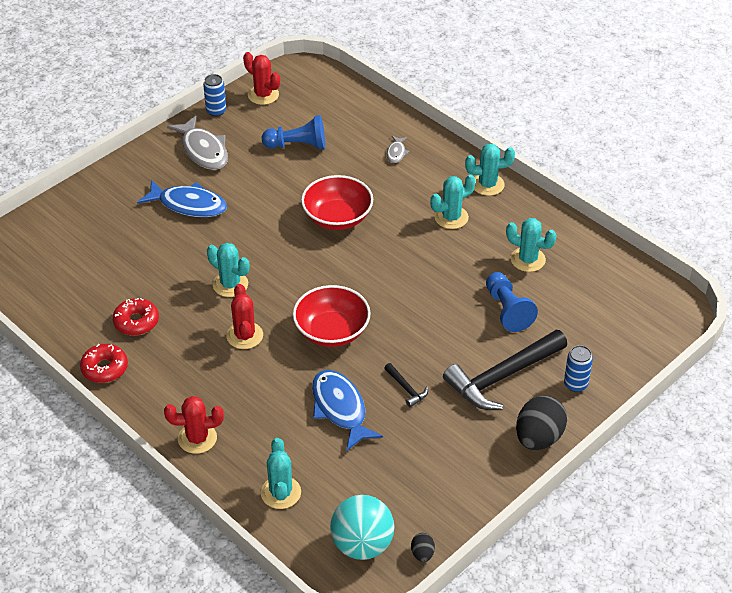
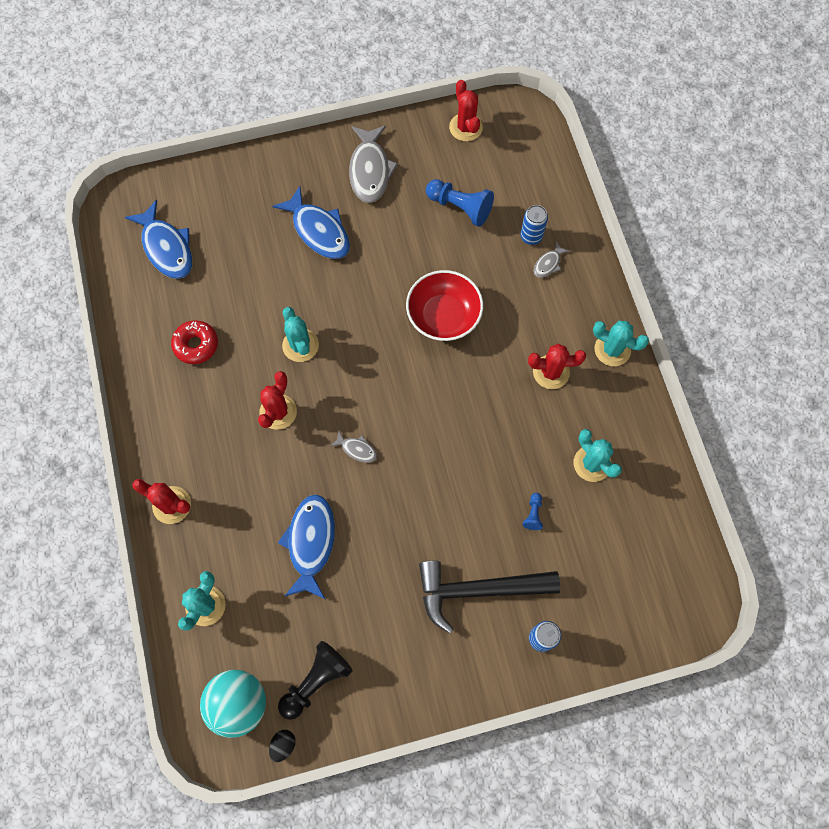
camera: 30 degrees right, 25 degrees up
red donut [80,344,128,383] -> none
blue can [203,74,226,116] -> blue can moved to [520,205,548,245]
red bowl [293,285,370,347] -> grey fish [330,431,377,463]
black hammer [384,363,428,407] -> none
turquoise cactus [430,174,476,229] -> red cactus [528,344,586,389]
blue pawn [486,272,538,332] -> blue pawn [523,493,543,530], size x0.49
black egg [516,395,567,450] -> none
none -> blue fish [125,200,192,279]
none -> black pawn [278,641,353,720]

